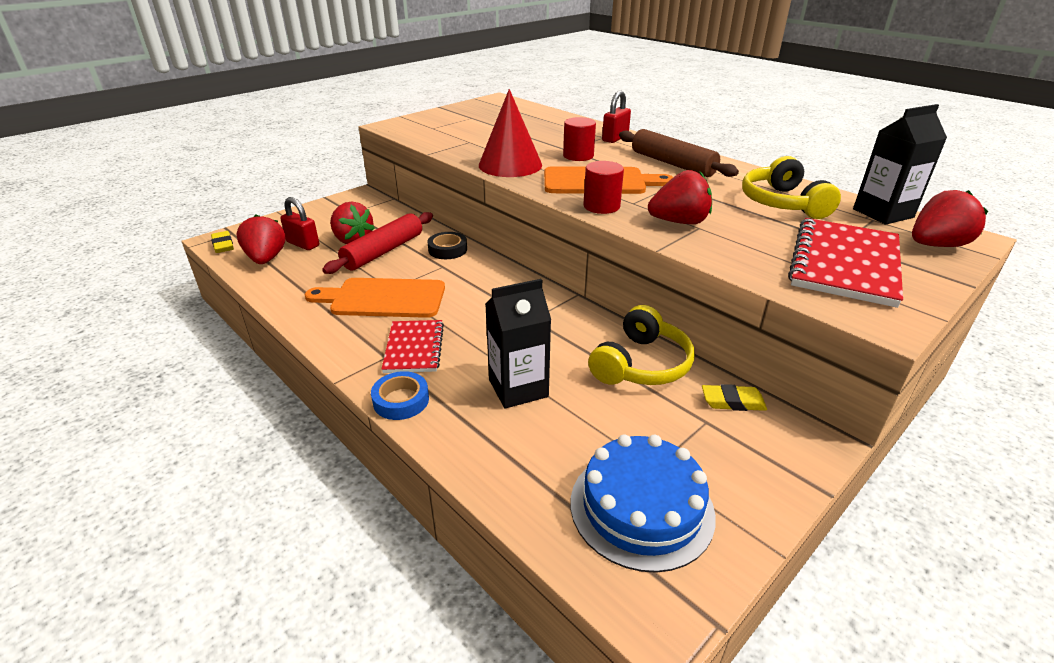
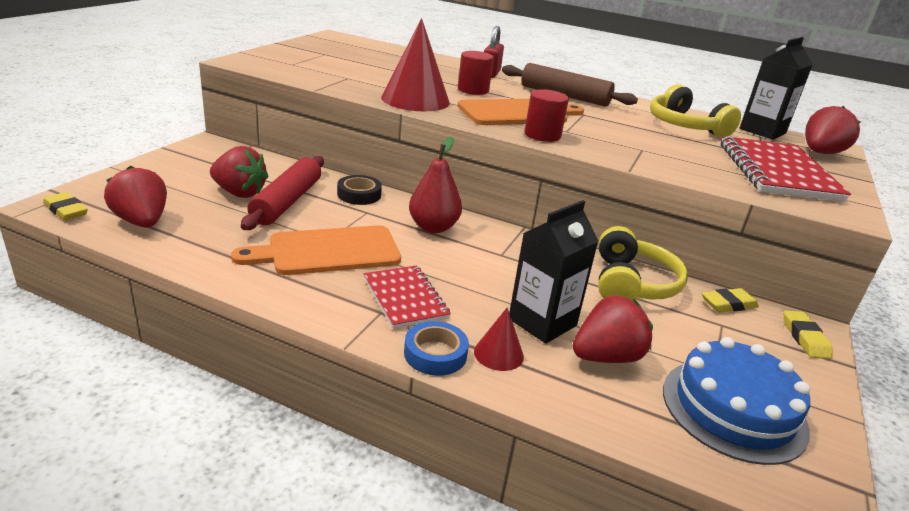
camera: 25 degrees left, 5 degrees down
red padlock [280,197,319,250] -> none
red strawberry [648,170,712,224] -> red strawberry moved to [573,295,653,363]
none -> red pear [409,137,462,233]
none -> red cone [474,308,524,371]
none -> yellow eraser [784,311,833,359]

